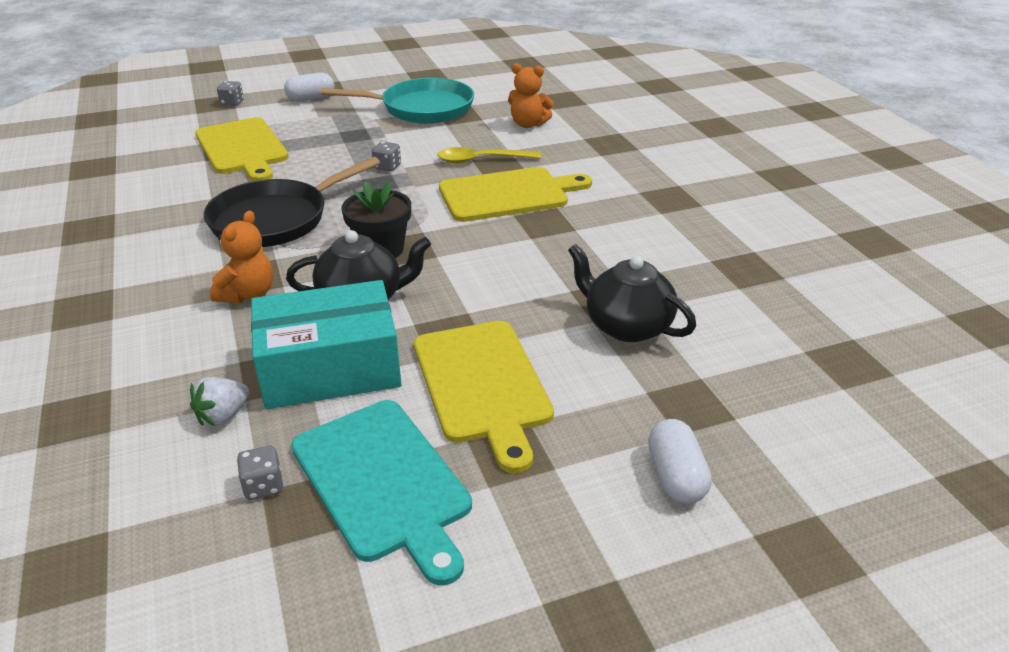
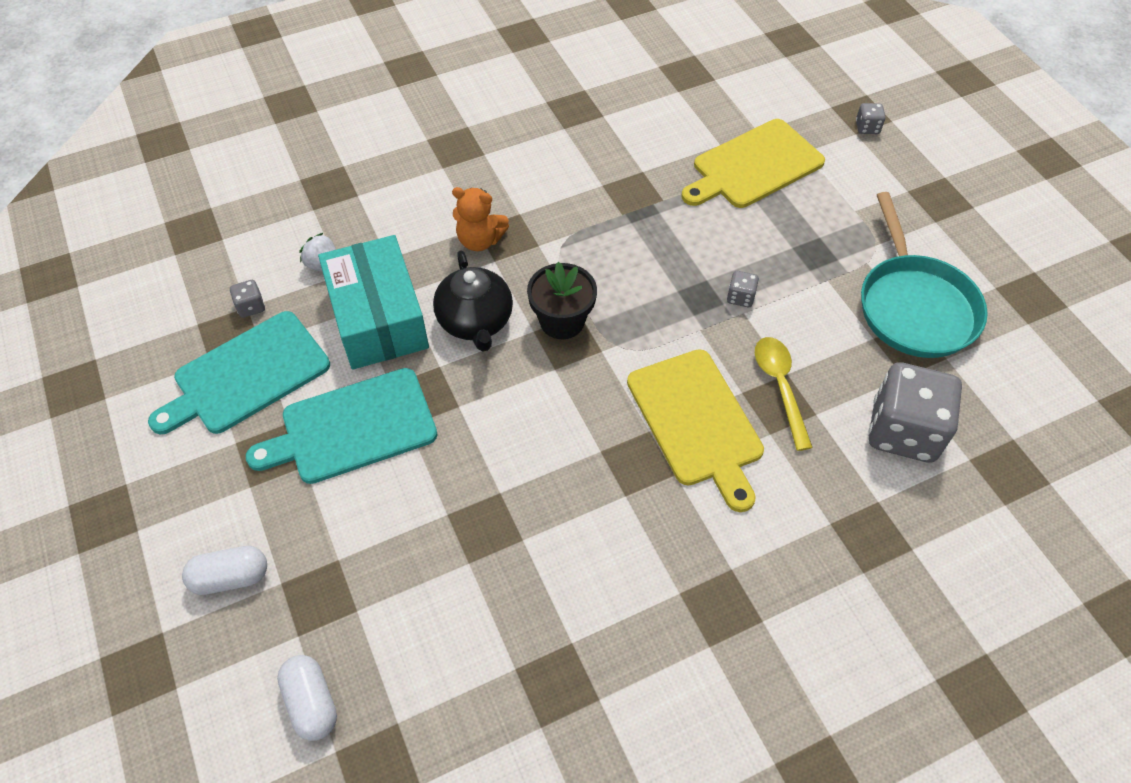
camera: 85 degrees right, 20 degrees up
black pan [204,157,380,247] -> none
white capsule [284,72,335,102] -> white capsule moved to [277,655,337,741]
yellow cutting board [414,321,554,473] -> turquoise cutting board [246,368,437,484]
orange teddy bear [508,63,554,128] -> grey dice [869,362,962,463]
black teapot [568,244,696,342] -> none

